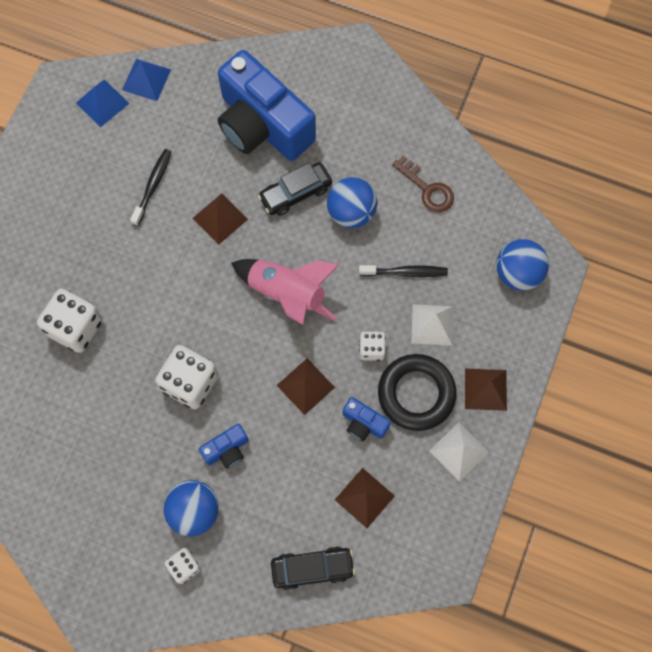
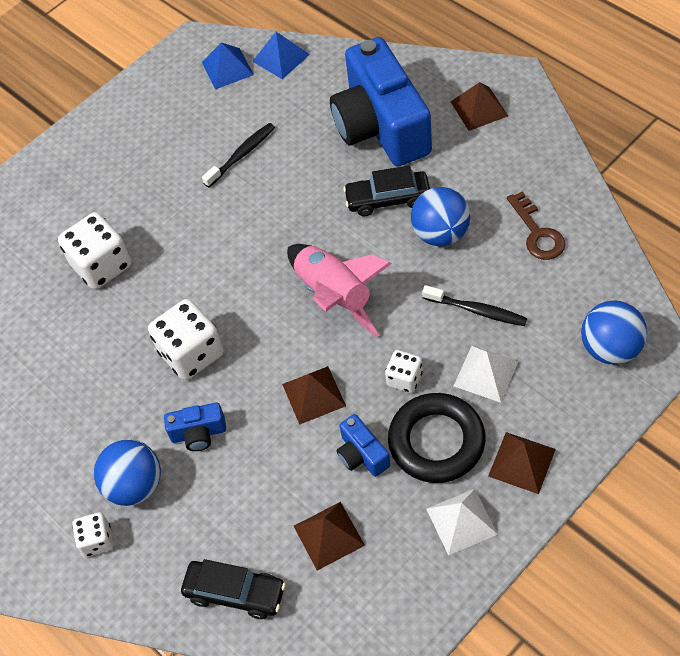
camera: 30 degrees right, 15 degrees down
brown pyramid [193,193,248,245] -> brown pyramid moved to [450,82,508,131]

